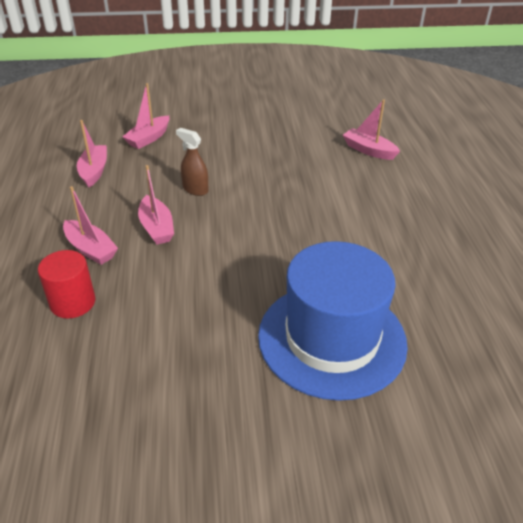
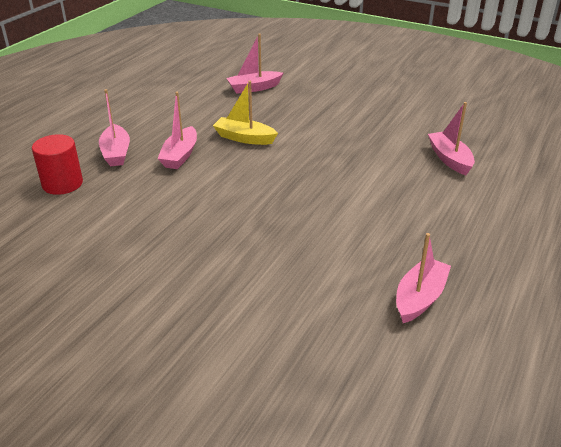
camera: 35 degrees right, 5 degrees down
pink boat [77,120,107,187] -> pink boat moved to [396,233,451,323]
brown spray bottle [176,128,208,196] -> yellow boat [213,81,278,145]
blue hat [258,241,408,401] -> none

